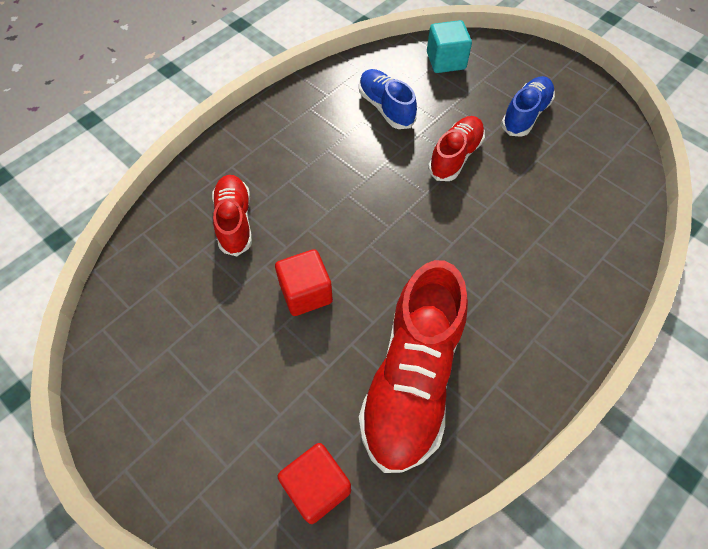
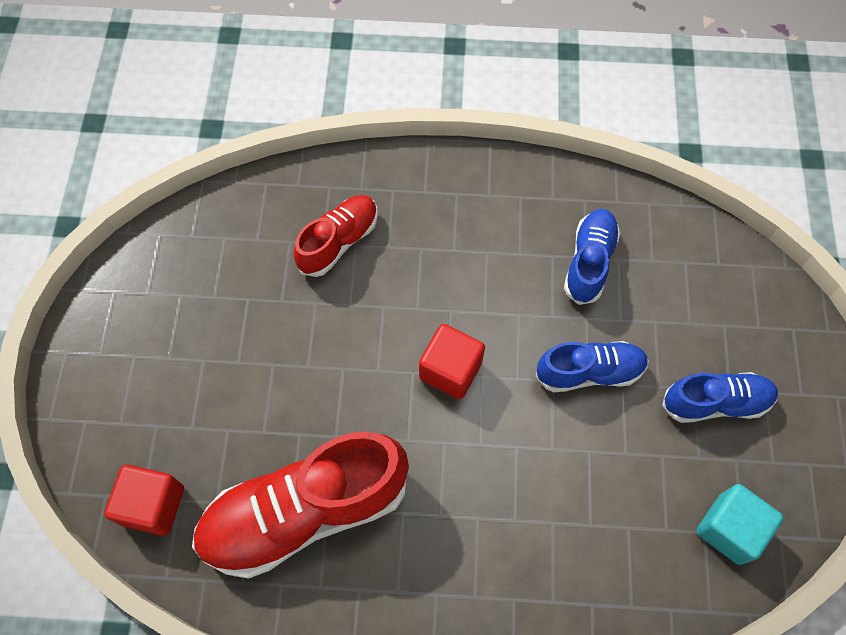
camera: 50 degrees right, 5 degrees up
red cube [275,249,333,316] -> red cube moved to [419,324,485,399]
turquoise cube [427,20,472,73] -> turquoise cube moved to [696,484,784,565]
red shoe [428,116,485,181] -> blue shoe [535,341,649,392]

